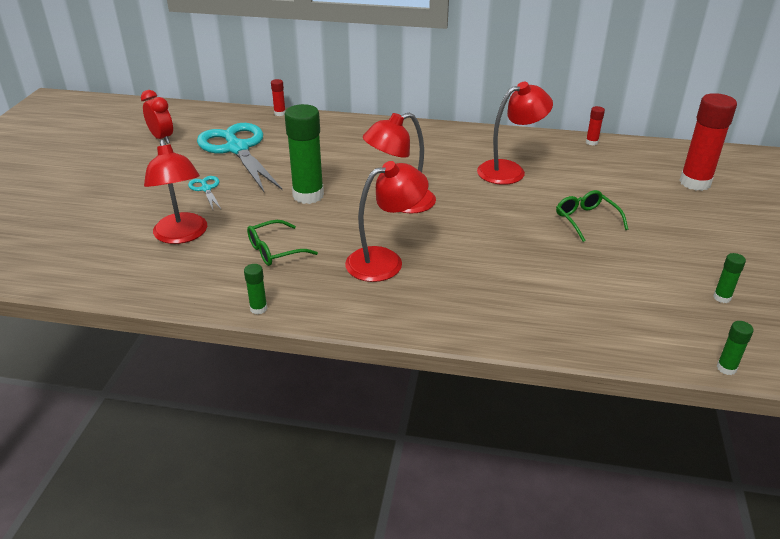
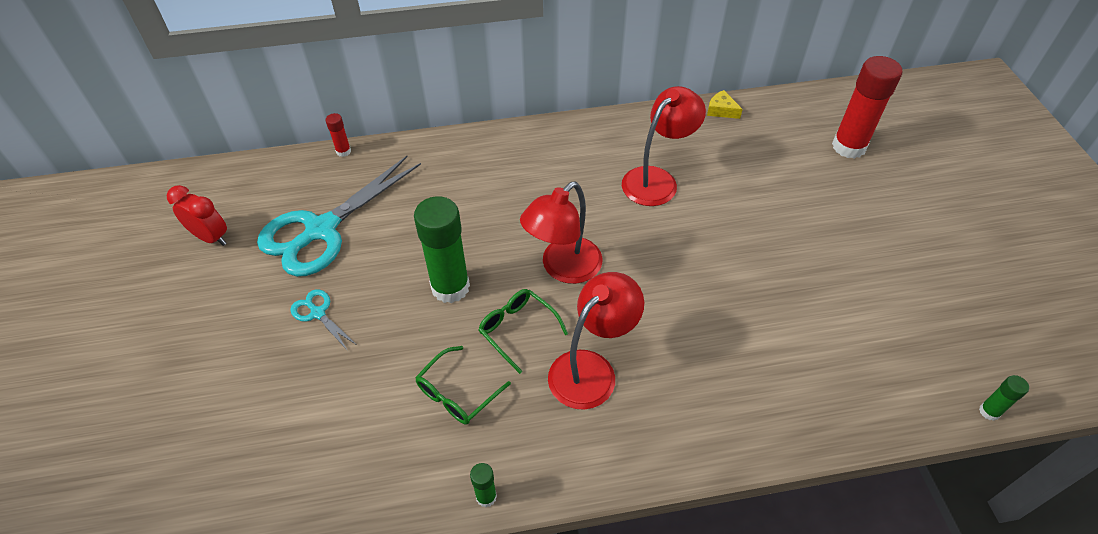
camera: 20 degrees left, 15 degrees up
red lamp [144,139,207,244] -> none
turquoise scissors [197,123,282,192] -> turquoise scissors turned 90 degrees counterclockwise [257,156,421,277]
green glasses [556,190,628,242] -> green glasses moved to [478,289,568,374]
red glue stick [586,106,605,145] -> yellow cheese [707,90,743,119]
green glue stick [713,253,746,303] -> none

